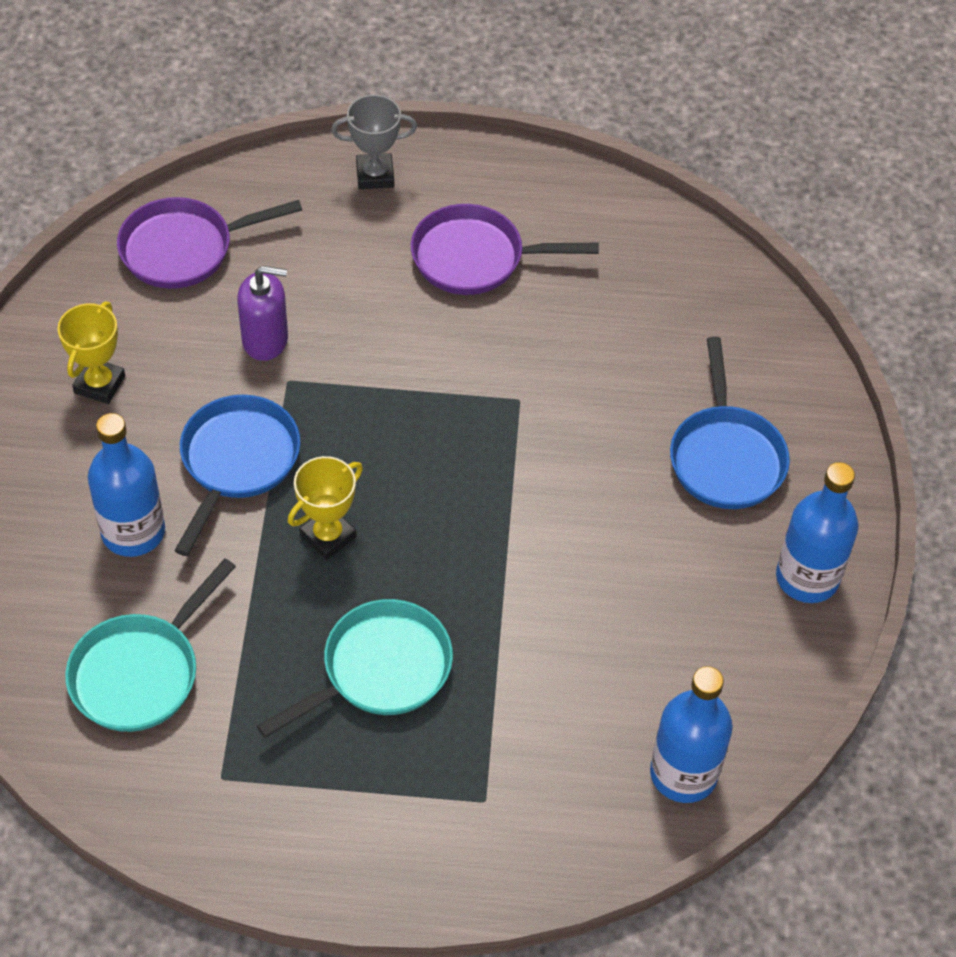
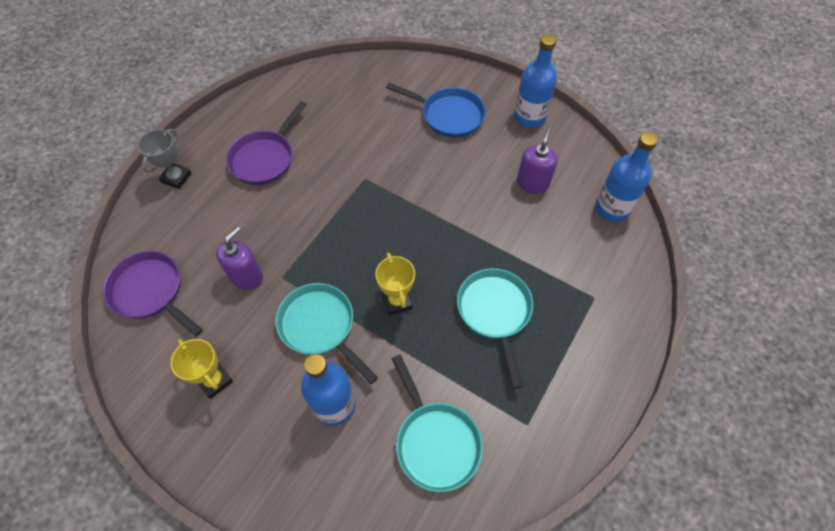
camera: 60 degrees left, 5 degrees up
purple pan [117,197,302,289] -> purple pan turned 120 degrees clockwise [103,251,203,337]
blue pan [174,395,301,556] -> turquoise pan [276,283,378,384]
none -> purple soap dispenser [517,128,558,194]

